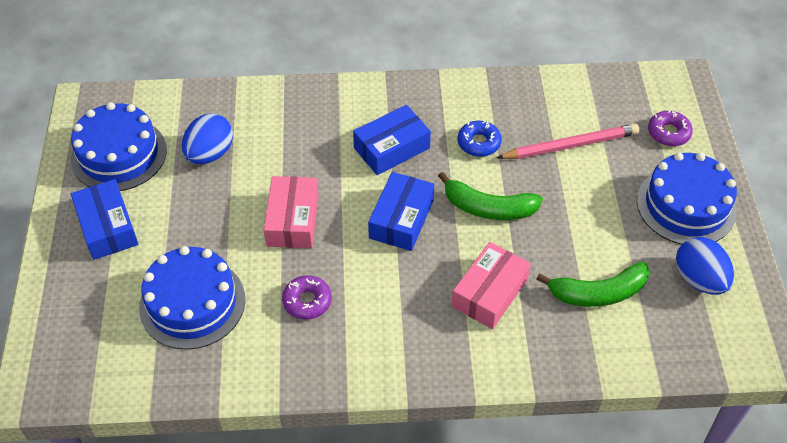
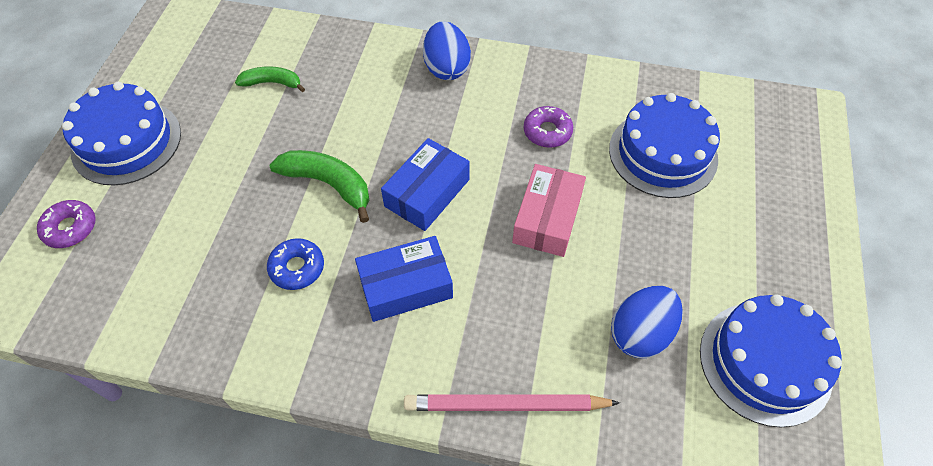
camera: 165 degrees left, 5 degrees up
blue box [71,179,138,260] -> none
pink box [451,242,531,329] -> none
pink pencil [496,124,640,159] -> pink pencil moved to [404,394,620,411]
green banana [536,262,650,307] -> green banana [235,66,305,92], size x0.64
blue egg [676,237,734,295] -> blue egg moved to [423,21,471,80]

